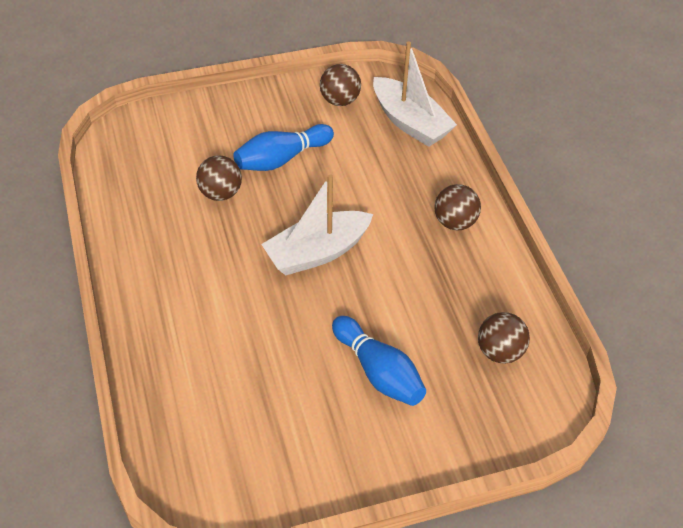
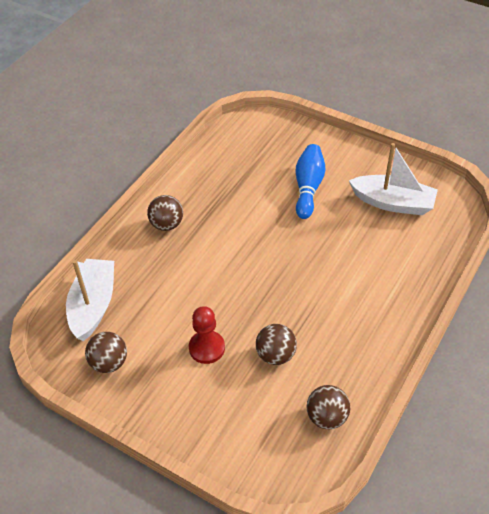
camera: 130 degrees left, 0 degrees up
blue bowling pin [233,124,334,171] -> red pawn [189,306,225,364]
white boat [261,174,373,275] -> white boat moved to [349,143,438,215]
brown ball [478,312,530,364] -> brown ball moved to [307,385,350,429]

